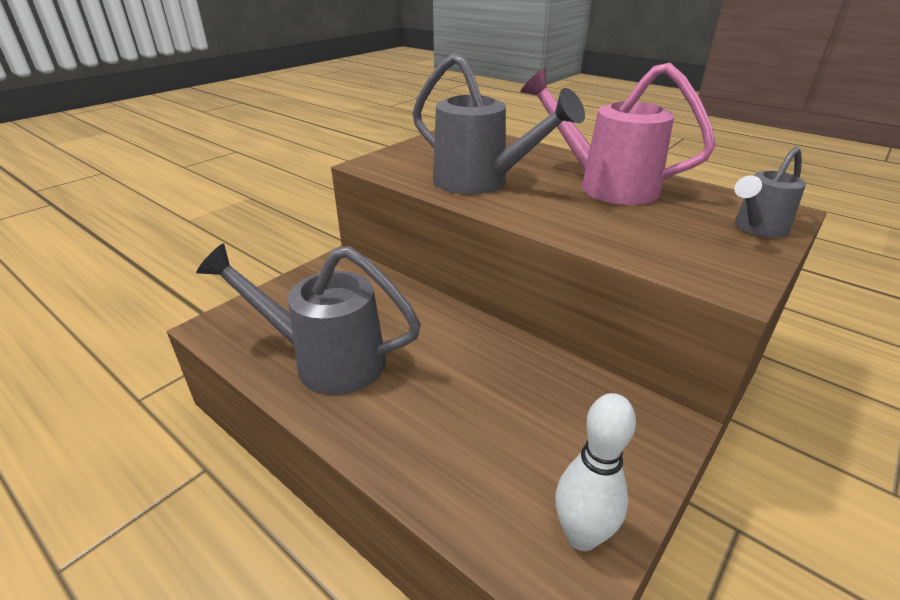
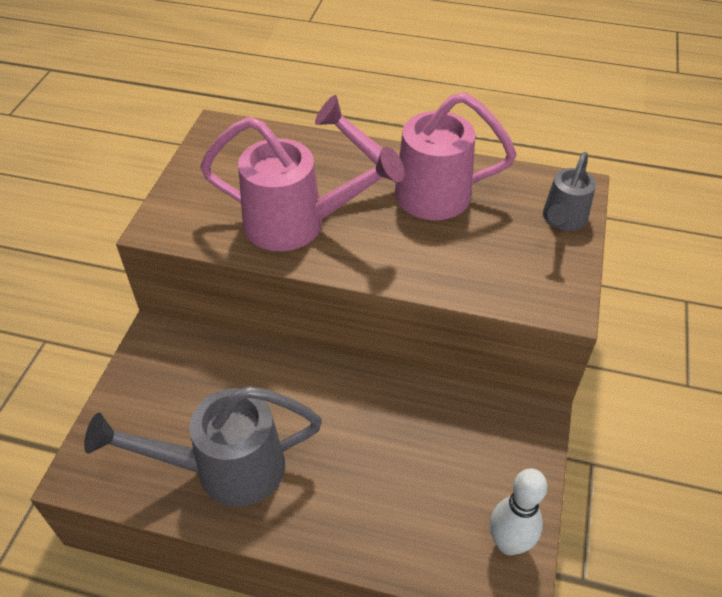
camera: 25 degrees left, 15 degrees up
grey watering can [412,52,585,195] -> pink watering can [200,117,404,251]

